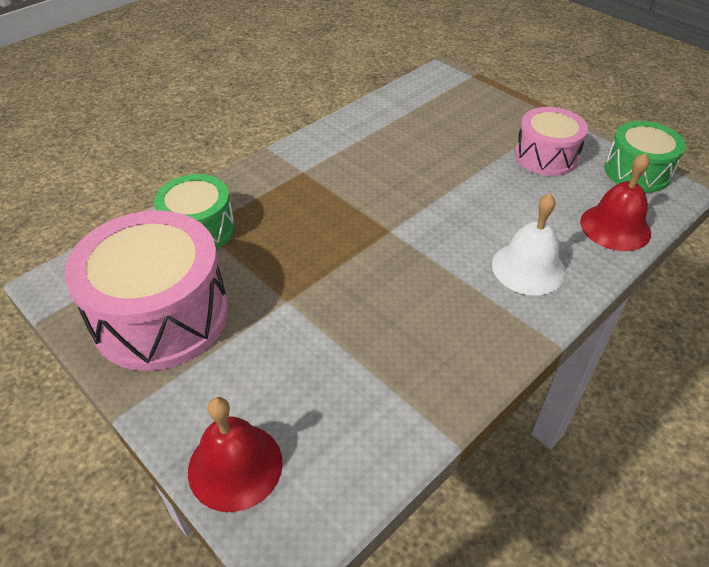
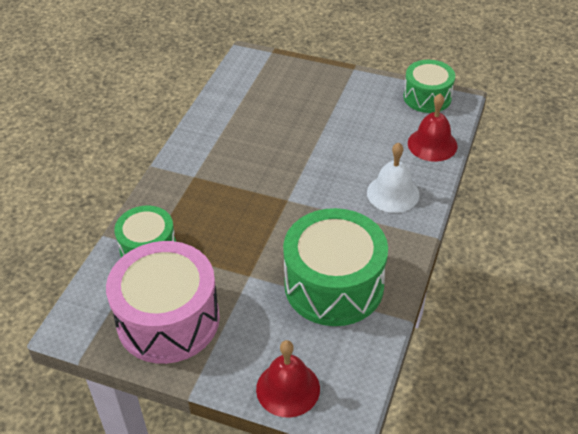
camera: 25 degrees left, 0 degrees up
pink drum [515,107,588,176] -> none
none -> green drum [283,208,388,326]

